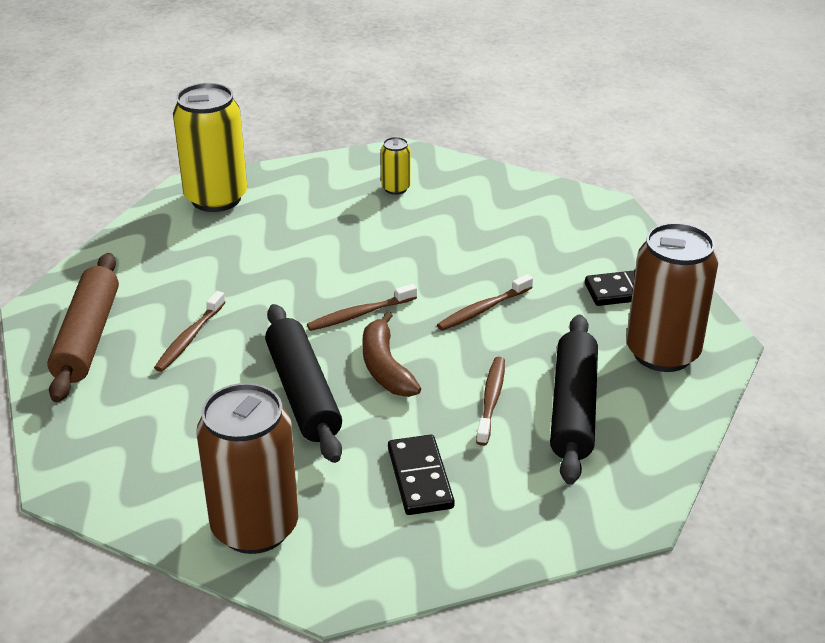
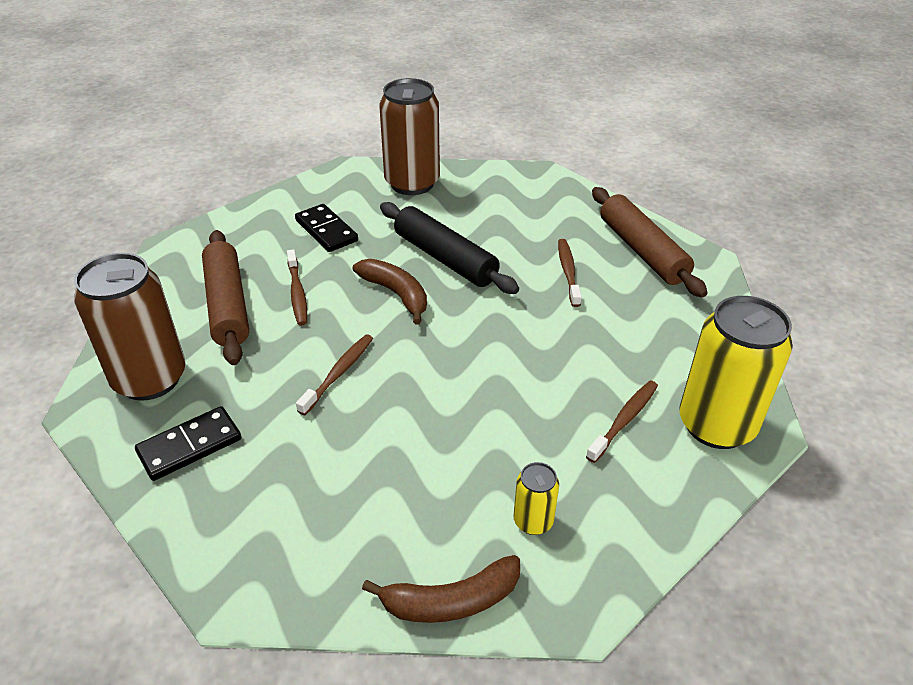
camera: 155 degrees right, 5 degrees up
brown toothbrush [307,284,417,331] -> brown toothbrush moved to [586,381,658,463]
black rolling pin [550,314,598,484] -> brown rolling pin [202,230,249,365]
none -> brown banana [362,555,520,623]

